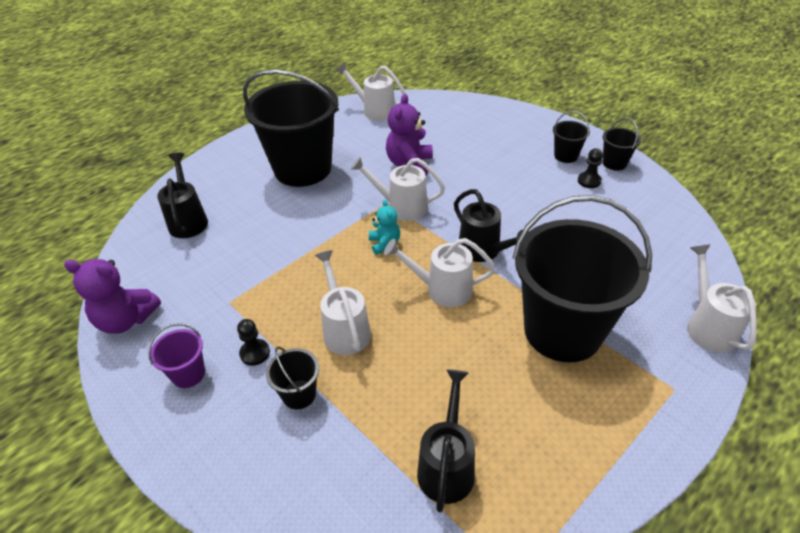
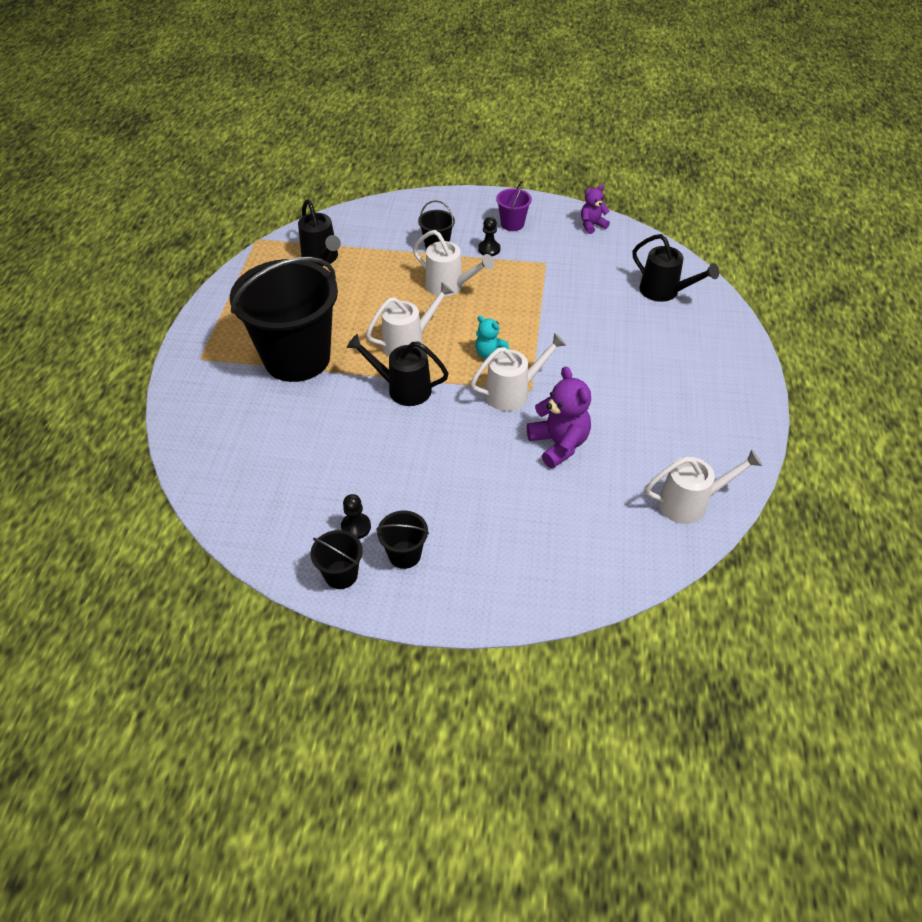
camera: 140 degrees right, 5 degrees up
purple teddy bear [64,259,161,334] -> purple teddy bear [581,185,610,234], size x0.60
black bucket [243,70,339,187] -> none
white watering can [687,244,757,353] -> none

